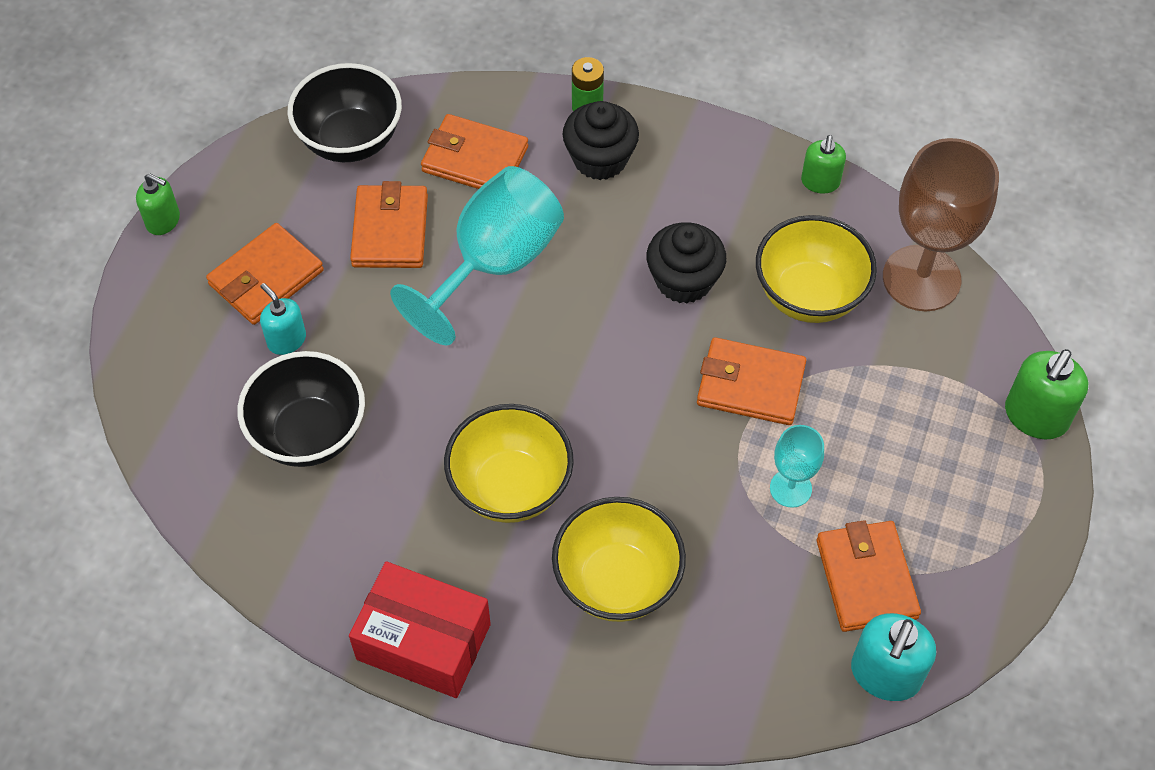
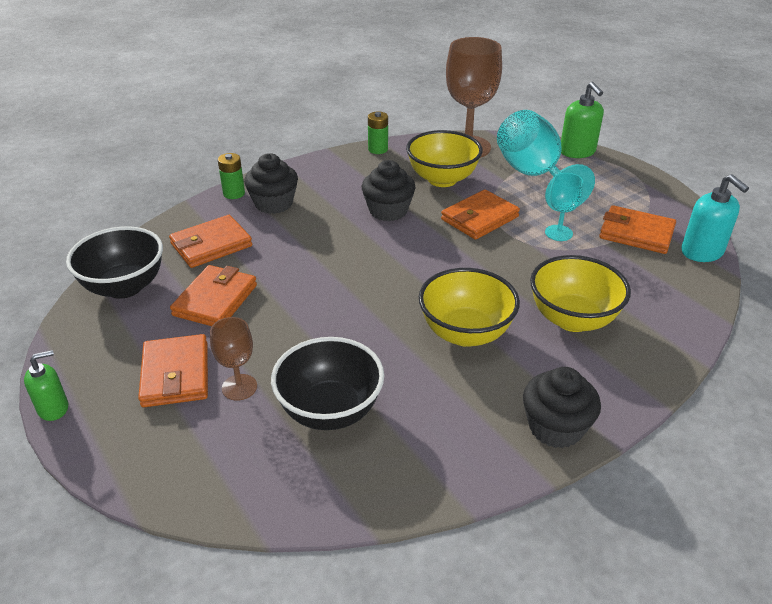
camera: 55 degrees left, 20 degrees down
turquoise soap dispenser [260,283,306,355] -> brown goblet [210,317,257,401]
red box [349,561,491,698] -> black cupcake [523,367,601,448]
orange wallet [350,181,428,268] -> orange wallet turned 75 degrees clockwise [170,265,257,326]
turquoise goblet [390,166,564,346] -> turquoise goblet moved to [497,110,595,212]
green soap dispenser [801,135,846,194] -> green battery [368,112,388,154]

